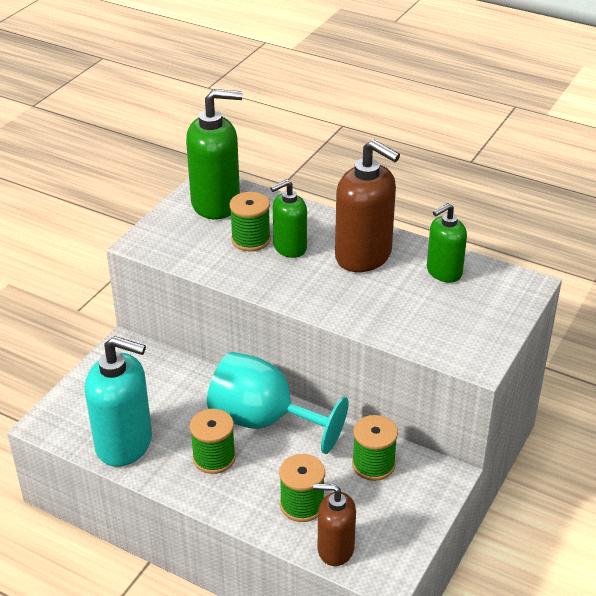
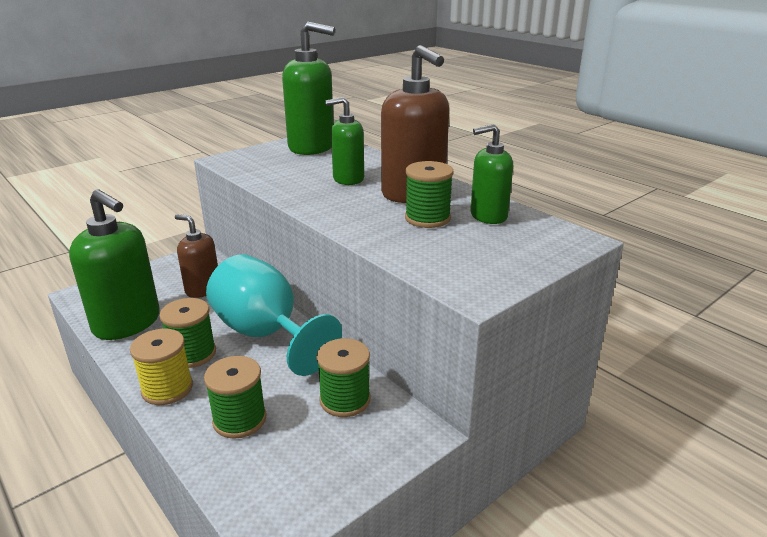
camera: 20 degrees right, 10 degrees down
turquoise soap dispenser [85,336,152,467] -> green soap dispenser [69,189,160,340]
green spool [230,192,271,251] -> green spool moved to [405,161,454,228]
brown soap dispenser [313,483,356,566] -> brown soap dispenser moved to [175,214,218,298]
none -> yellow spool [130,329,193,405]

